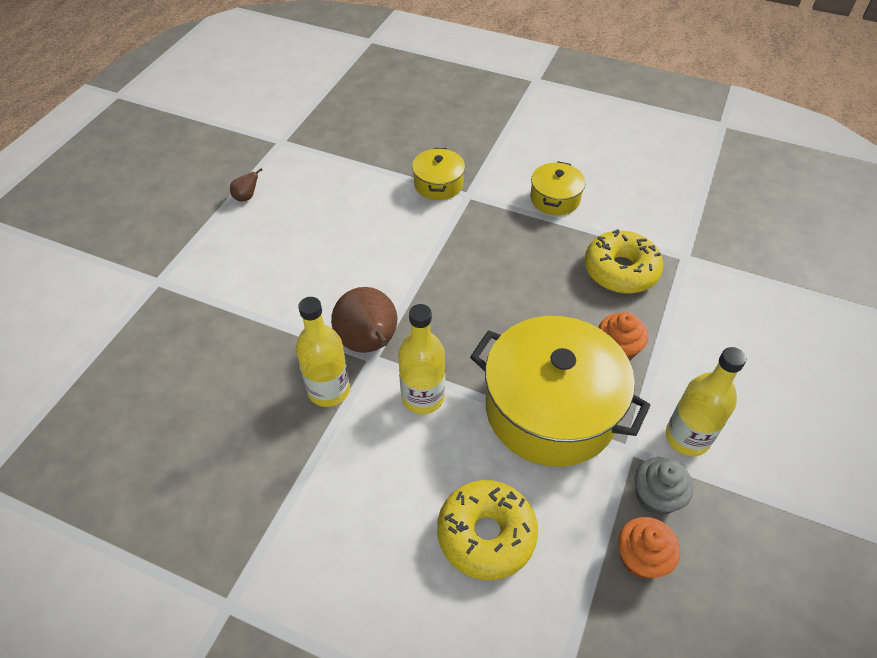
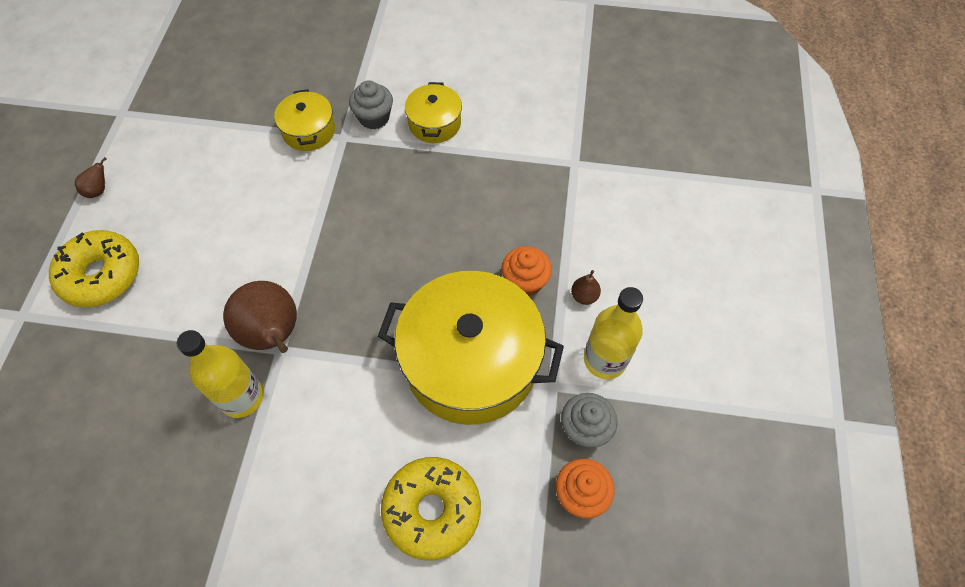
camera: 15 degrees left, 10 degrees up
yellow bottle [398,304,445,414] -> none
yellow donut [585,229,663,294] -> yellow donut moved to [49,230,139,308]
none -> grey cupcake [349,80,393,129]
none -> brown pear [571,270,601,305]

